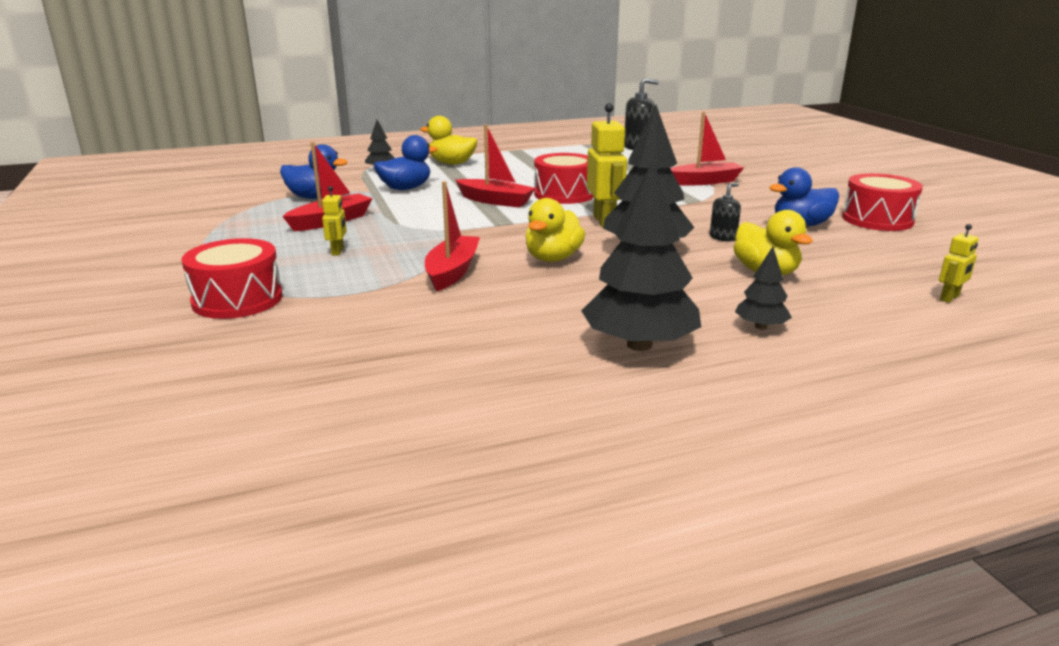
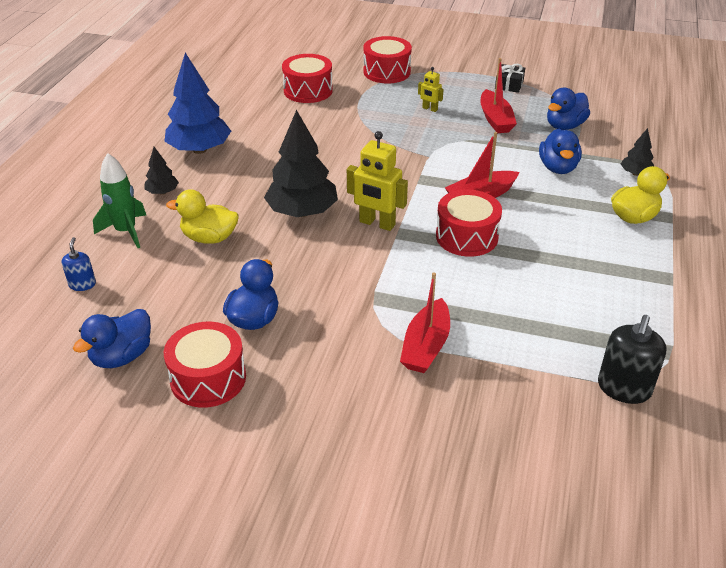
camera: 125 degrees right, 15 degrees up
red boat [425,181,480,291] -> none
yellow duck [525,198,585,262] -> none
black tree [581,161,701,351] -> blue tree [164,53,231,154]
black soap dispenser [710,183,741,241] -> none
yellow robot [939,224,979,303] -> blue soap dispenser [62,237,96,291]
none -> blue duck [73,309,151,368]
none -> green rocket [93,153,146,248]
none -> red drum [282,54,333,103]
none -> black gift [495,64,525,93]

